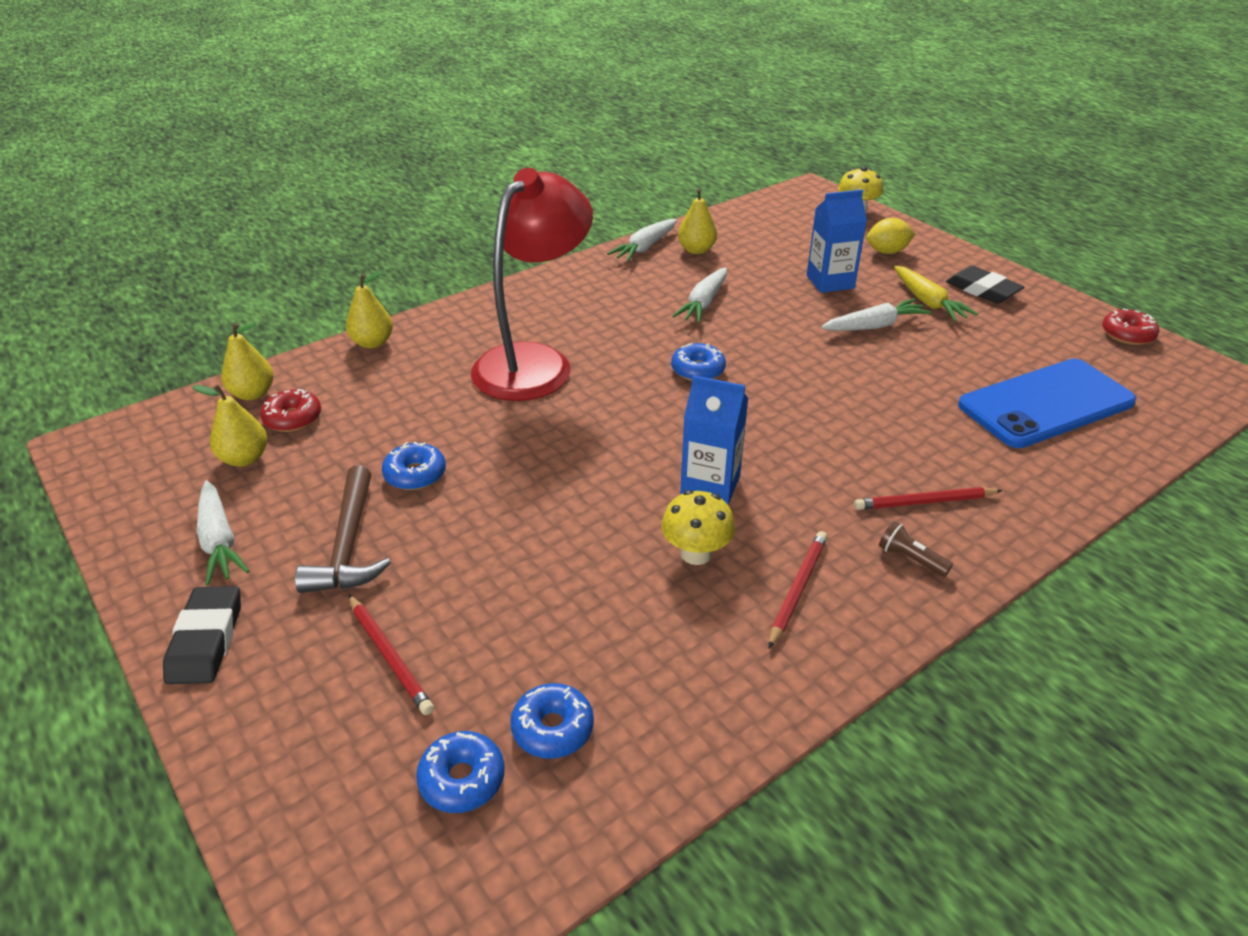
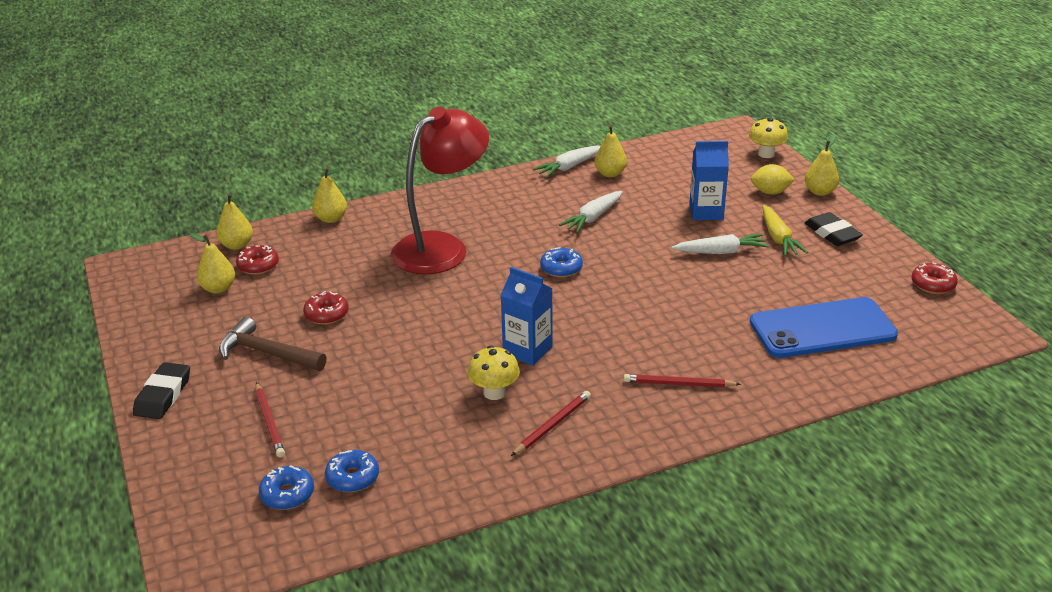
camera: 15 degrees right, 5 degrees down
white carrot [197,480,249,586] -> none
brown hammer [295,466,391,593] -> brown hammer turned 105 degrees clockwise [219,317,327,371]
blue donut [382,441,446,490] -> red donut [303,291,349,325]
brown flashlight [879,521,953,577] -> none
none -> yellow pear [805,135,839,196]

